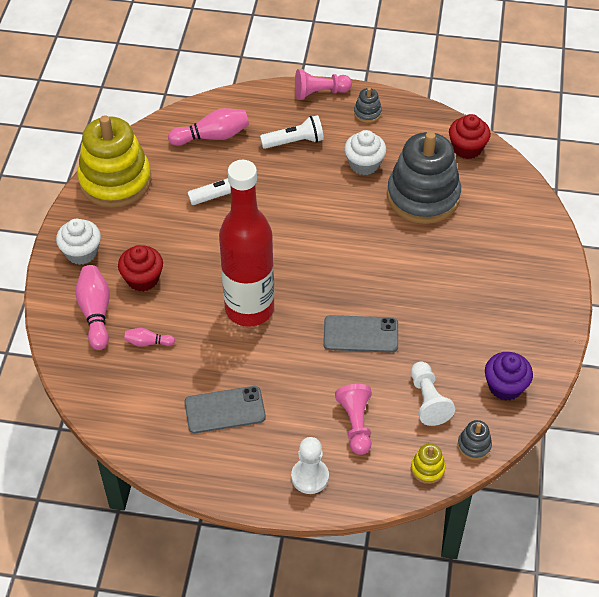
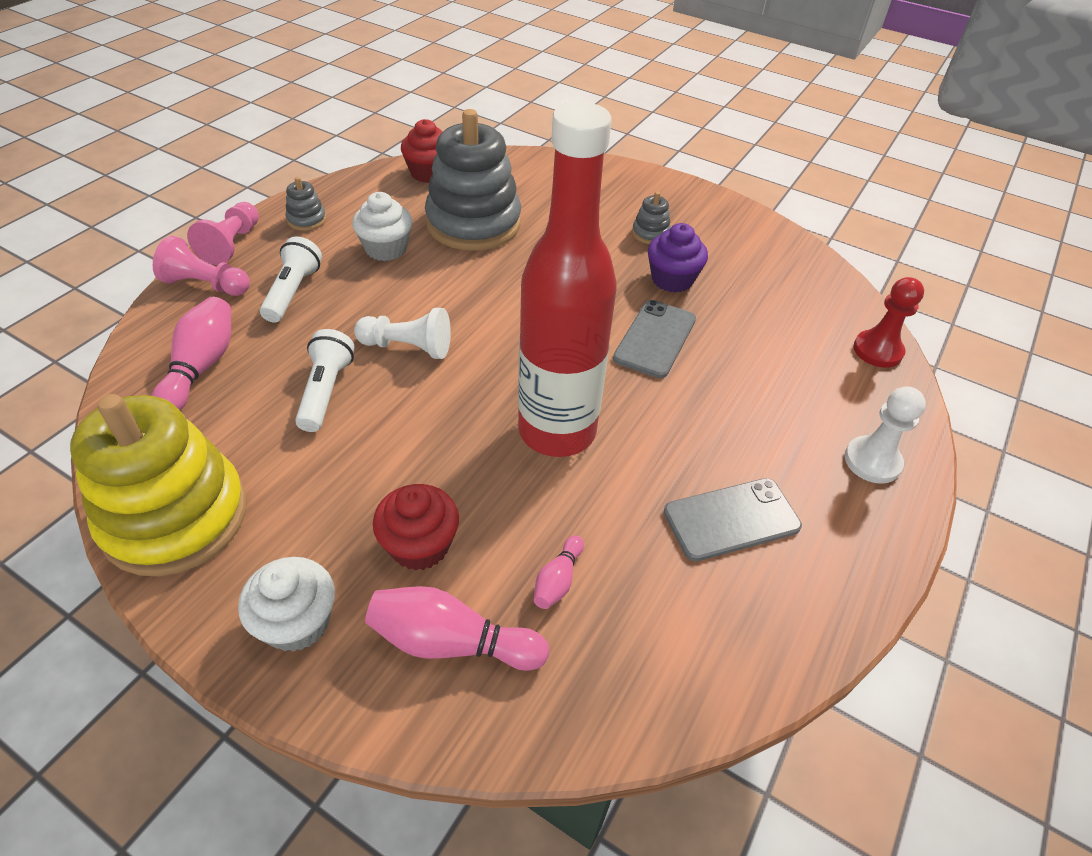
camera: 70 degrees left, 5 degrees down
grey phone [184,386,266,433] -> grey phone turned 60 degrees clockwise [664,478,802,561]
pink pawn [335,384,372,455] -> pink pawn moved to [153,236,250,296]
white pawn [411,362,455,426] -> white pawn moved to [354,308,451,359]
yellow stacking toy [411,443,445,484] -> red pawn [854,277,924,368]
grey stacking toy [458,420,492,460] -> grey stacking toy moved to [632,192,671,244]
purple cupcake [485,352,533,401] -> purple cupcake moved to [648,223,708,293]

